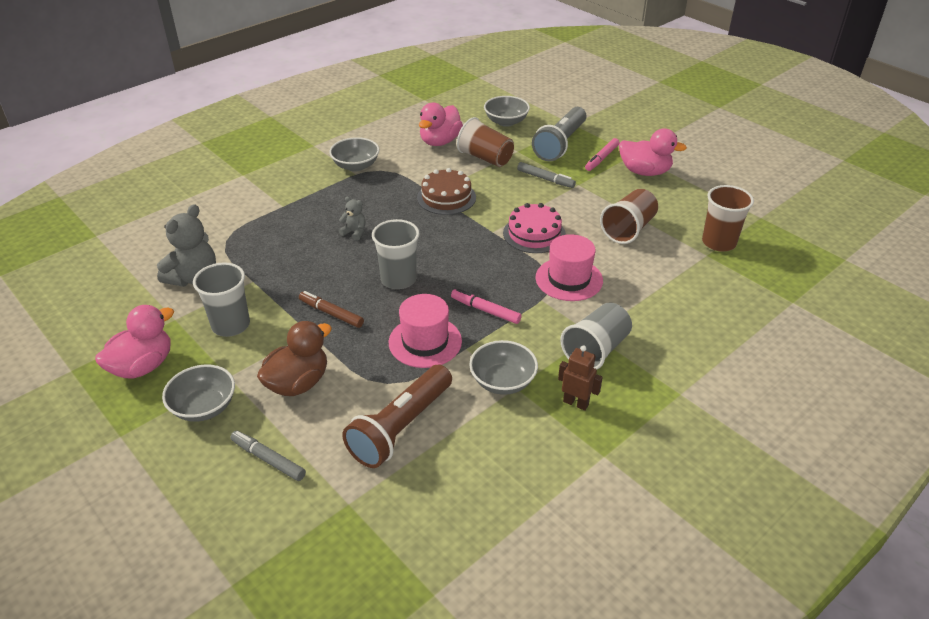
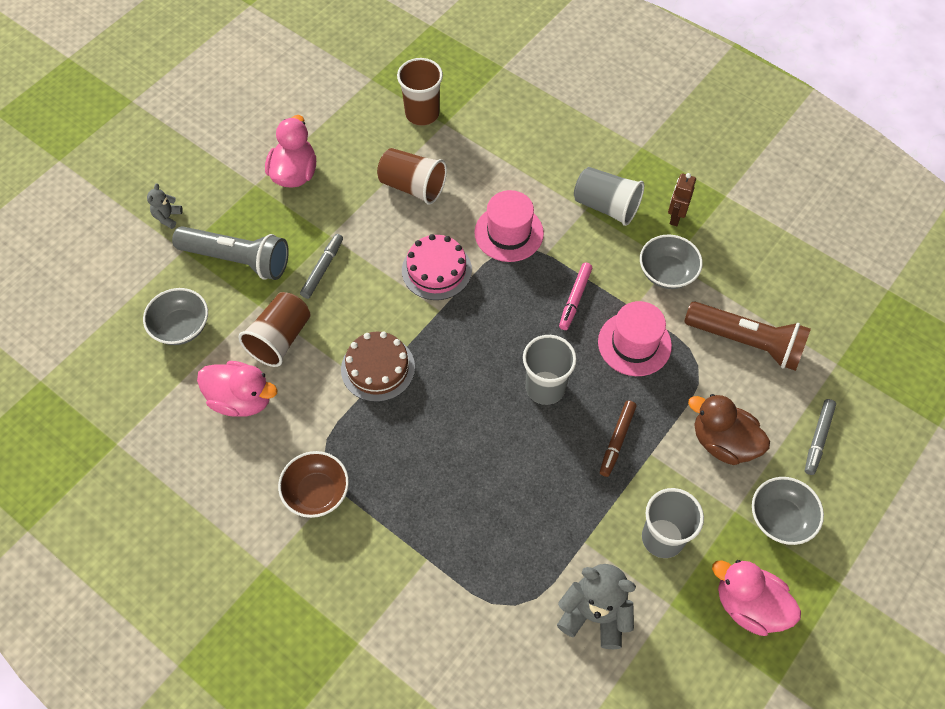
camera: 100 degrees left, 20 degrees up
grey bowl [329,137,379,172] -> brown bowl [278,451,349,518]
grey teddy bear [339,197,366,241] -> grey teddy bear moved to [147,183,183,229]
pink marker [585,138,619,171] -> none

